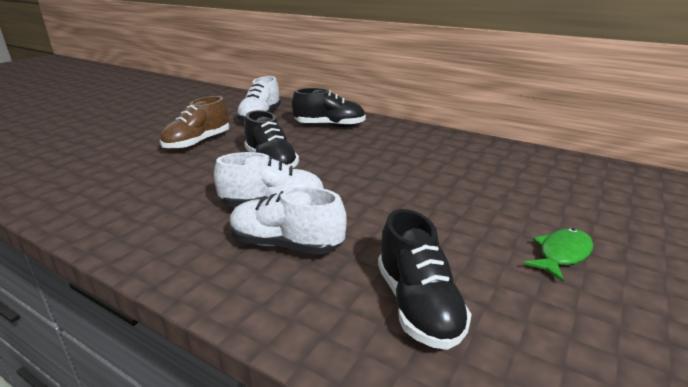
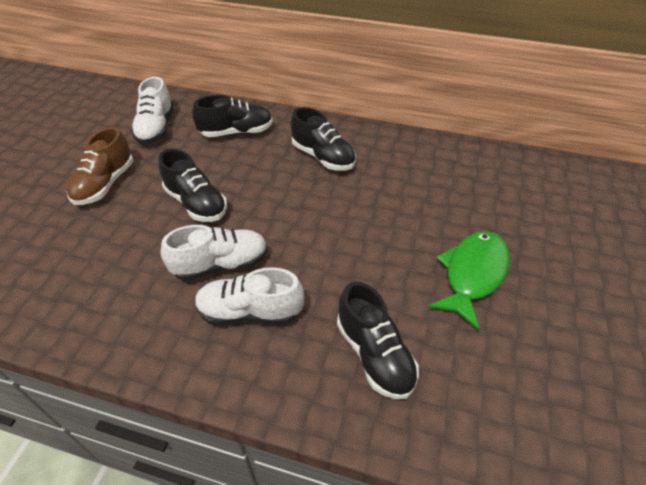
camera: 15 degrees left, 20 degrees up
green fish [523,228,593,282] -> green fish [428,231,510,330], size x1.63
none -> black shoe [290,107,356,171]

